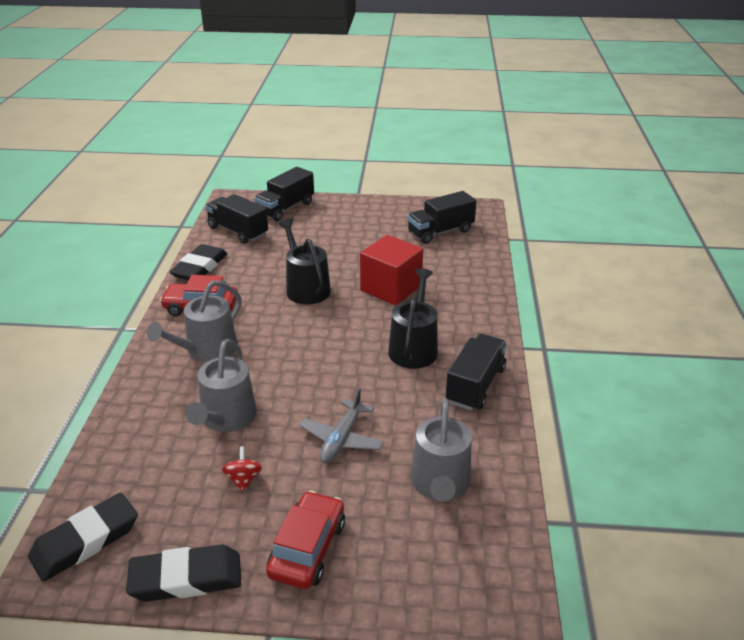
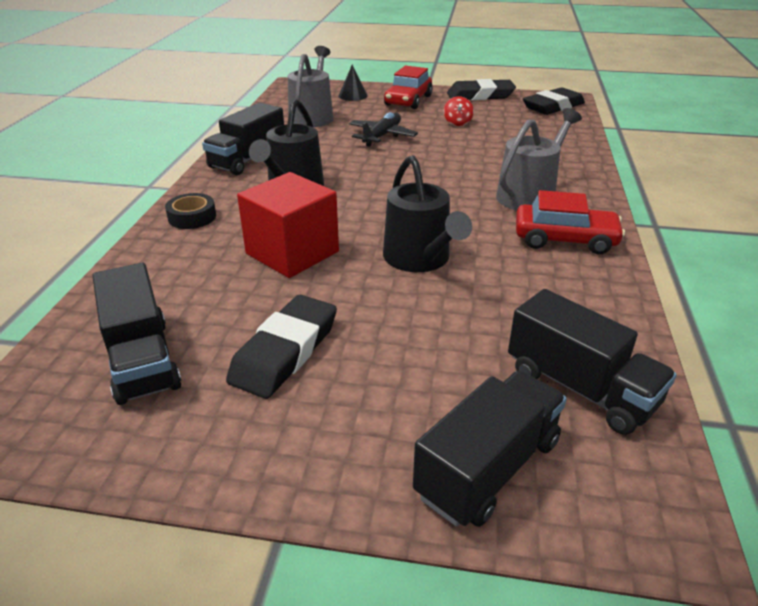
camera: 175 degrees left, 0 degrees up
black eraser [169,244,228,280] -> black eraser moved to [226,295,337,399]
grey watering can [186,339,257,432] -> none
grey plane [299,388,384,463] -> black plane [349,112,418,147]
black truck [407,191,477,244] -> black truck turned 90 degrees clockwise [93,263,182,405]
none -> black tape [165,193,216,229]
none -> black cone [338,65,368,101]

